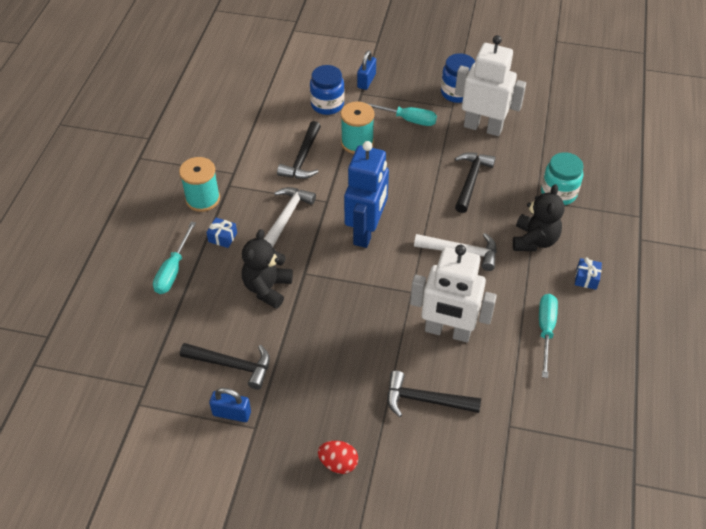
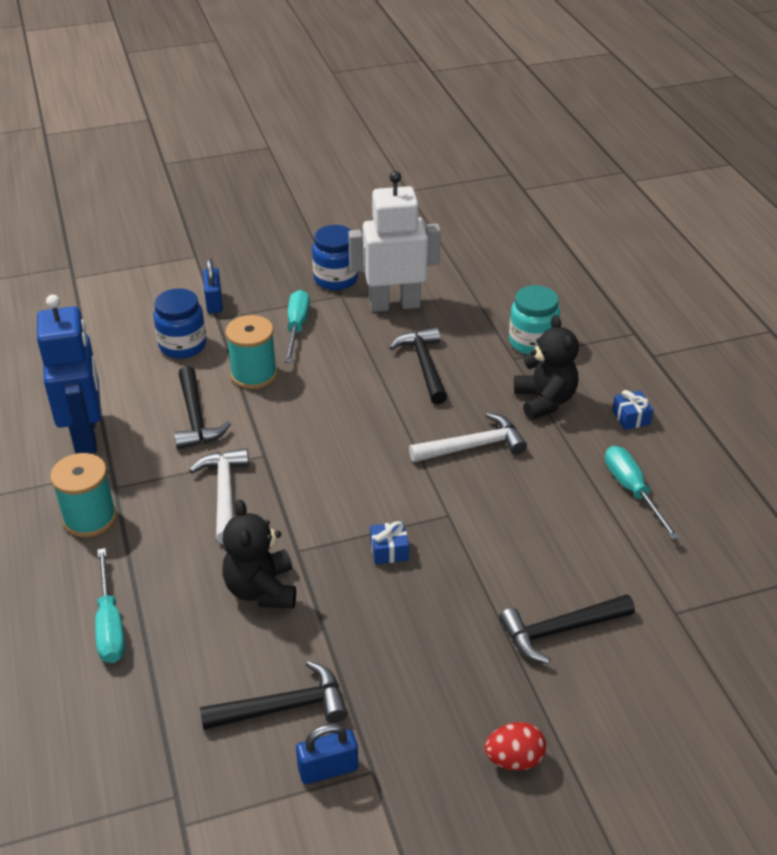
camera: 30 degrees left, 10 degrees down
blue gift [206,218,237,248] -> blue gift moved to [370,521,409,565]
blue robot [344,141,389,248] -> blue robot moved to [37,295,101,454]
turquoise screwdriver [360,101,437,126] -> turquoise screwdriver turned 75 degrees counterclockwise [285,290,310,363]
white robot [410,244,497,342] -> none

